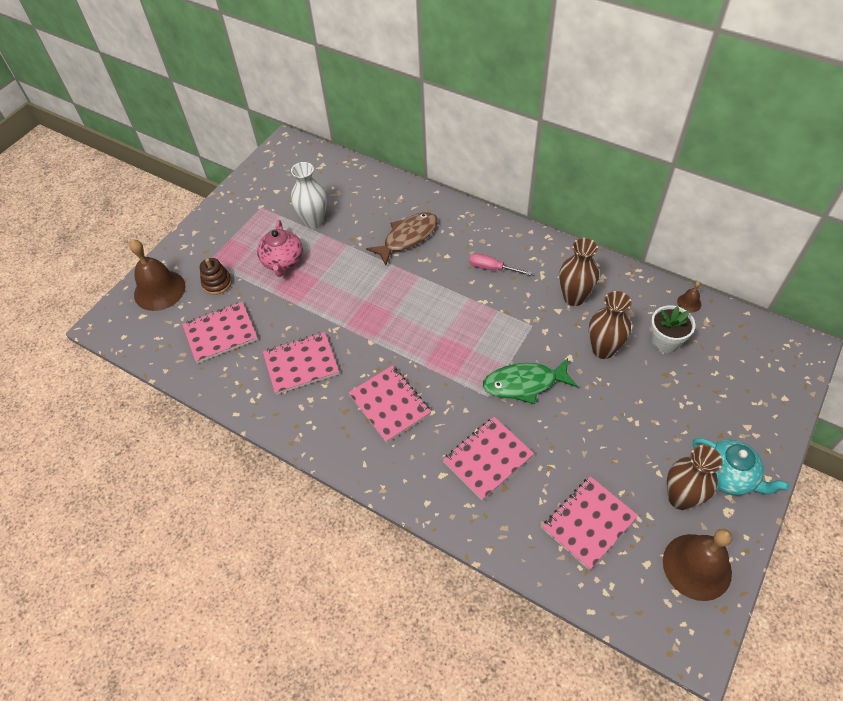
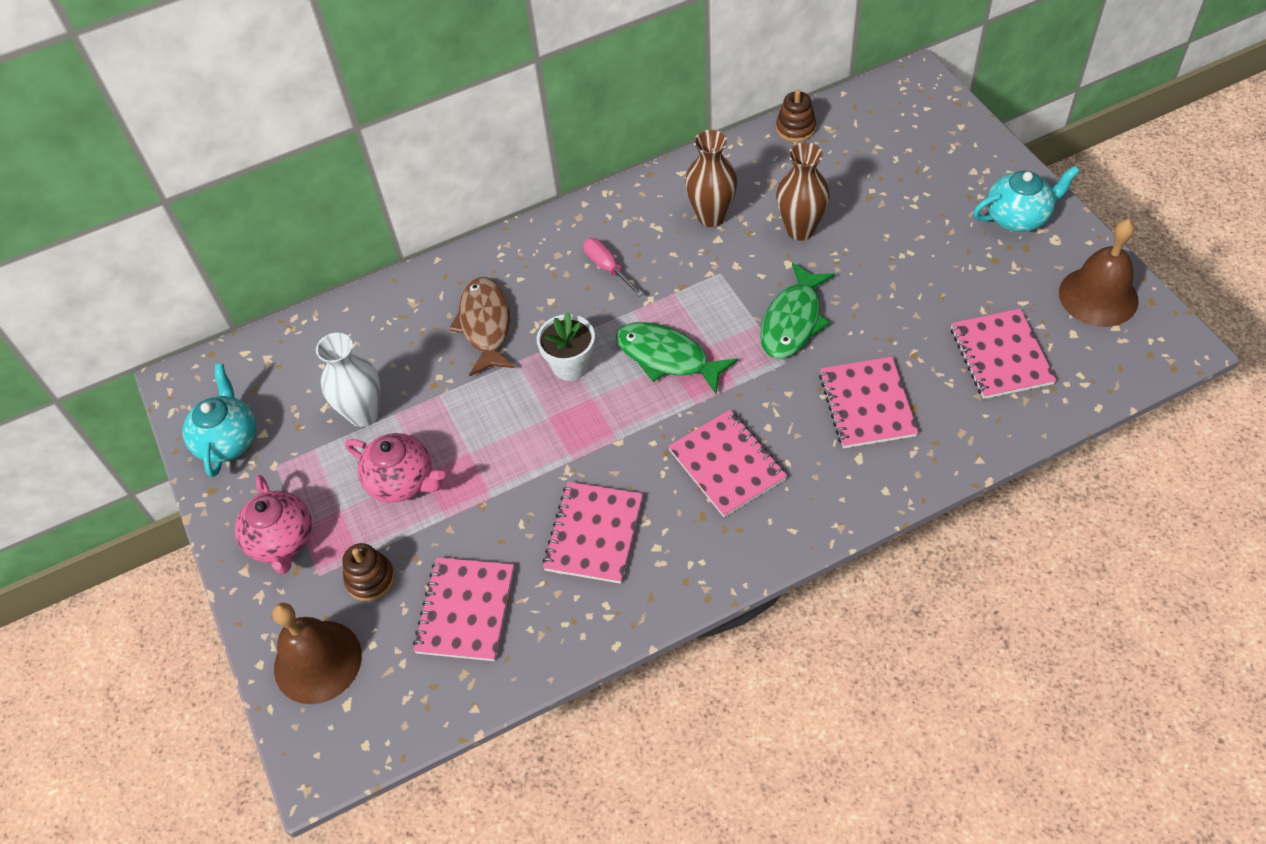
camera: 55 degrees left, 0 degrees up
pink notebook [348,365,431,443] -> pink notebook turned 60 degrees clockwise [668,410,787,517]
pink screwdriver [469,253,532,276] -> pink screwdriver turned 90 degrees clockwise [583,238,644,297]
white flower pot [651,306,695,353] -> white flower pot moved to [537,312,595,381]
brown vase [667,445,723,510] -> none
brown bell [677,281,701,312] -> brown stacking toy [776,90,816,142]
none -> turquoise teapot [183,364,256,477]
none -> pink teapot [235,475,312,574]
none -> green fish [616,322,738,394]

